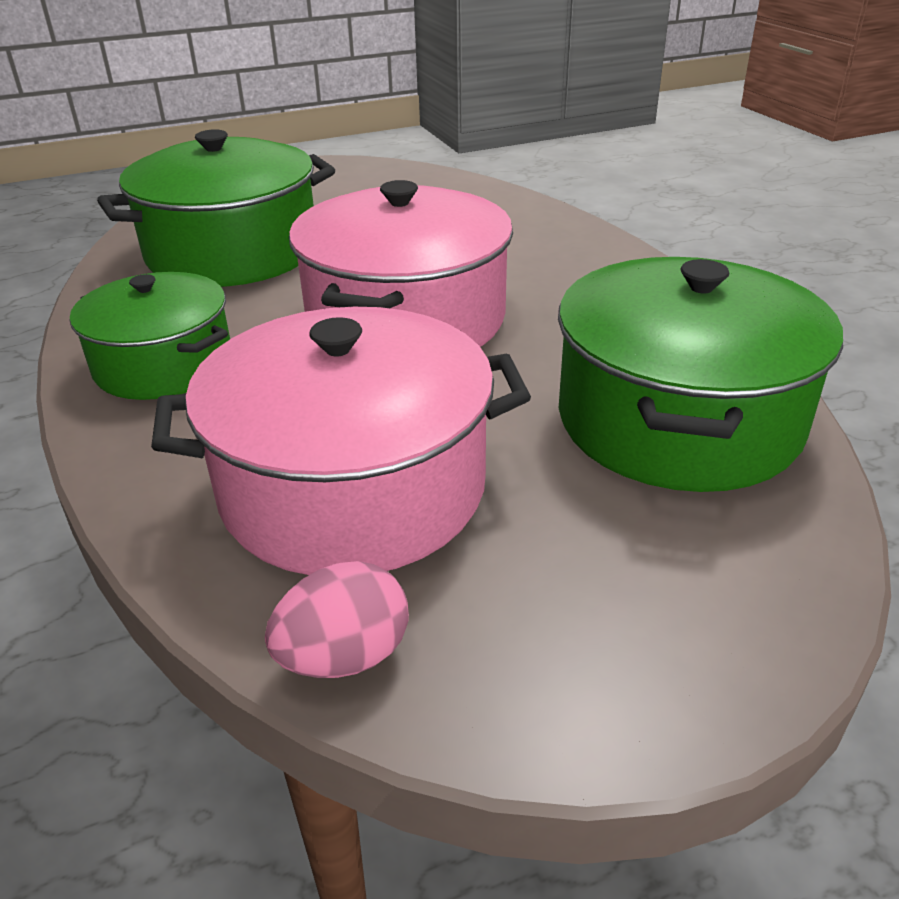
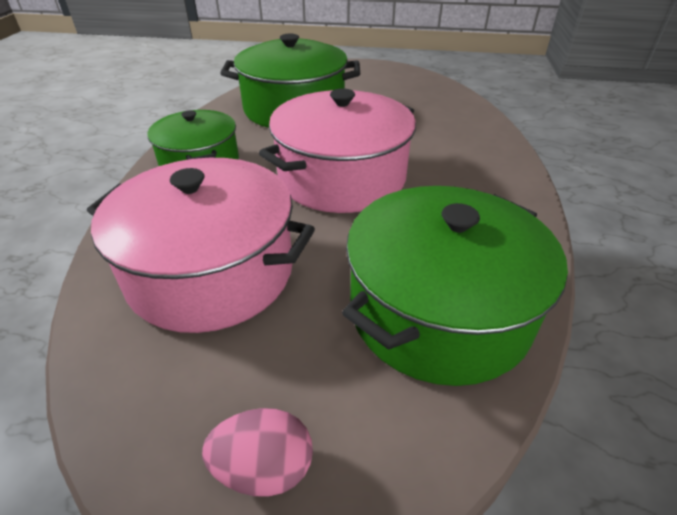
camera: 30 degrees right, 5 degrees up
pink egg [265,561,409,678] -> pink egg moved to [202,408,313,497]

